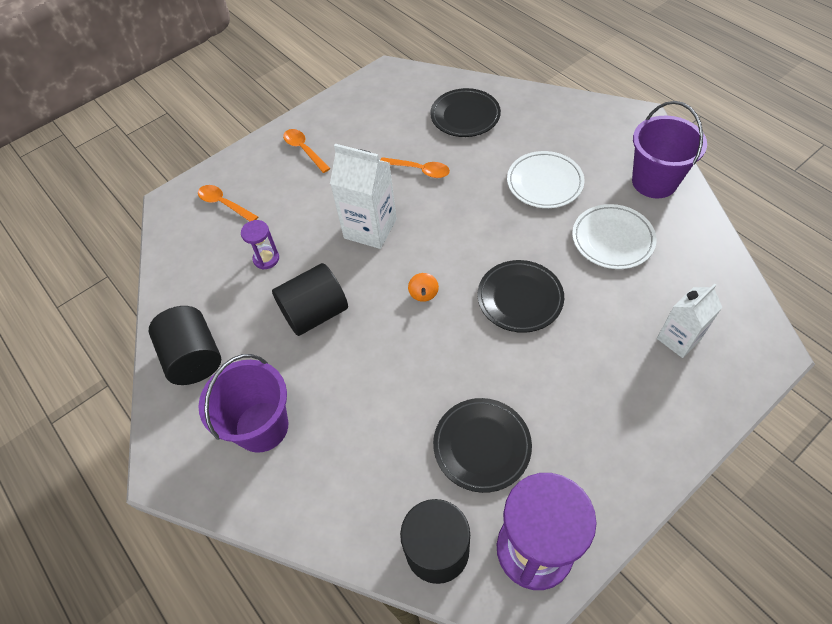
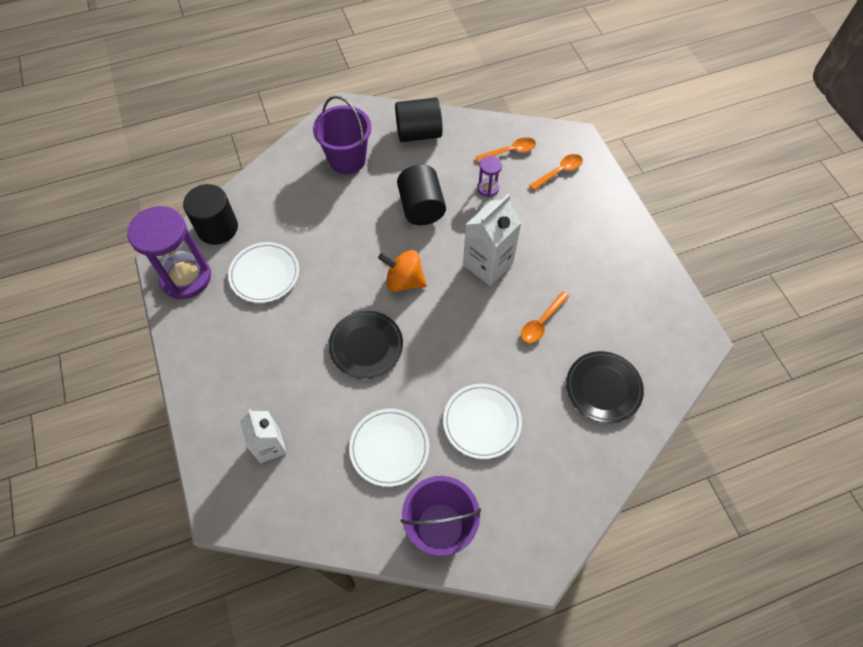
camera: 105 degrees right, 5 degrees up
orange spoon [283,129,330,173] -> orange spoon moved to [475,137,536,162]
orange spinning top [408,273,439,302] -> orange spinning top [378,250,427,292], size x1.83
black plate [433,398,532,493] -> white plate [228,242,299,303]

